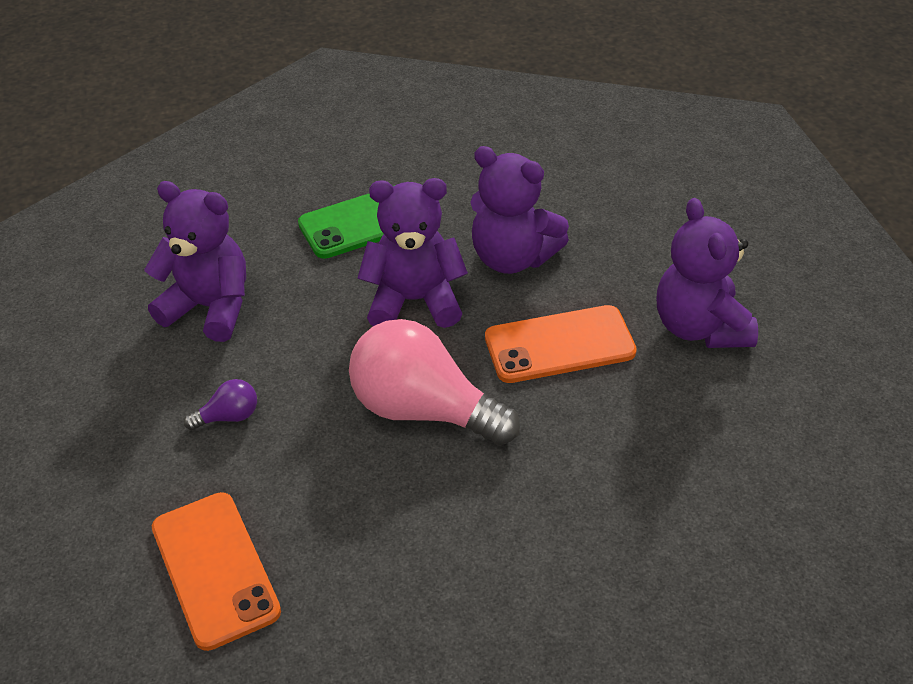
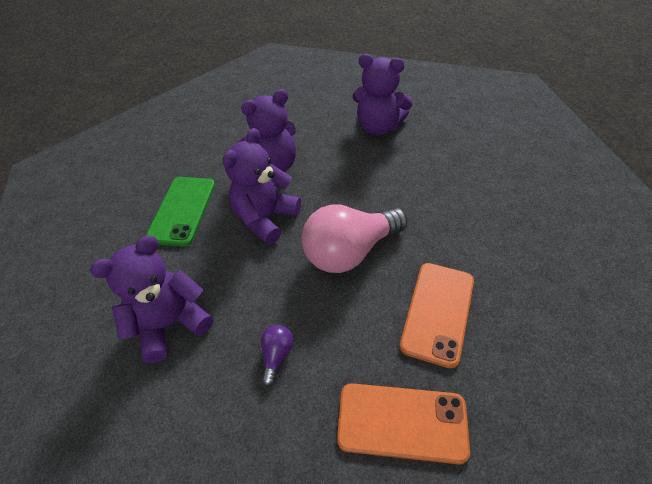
camera: 55 degrees left, 5 degrees up
orange phone [485,305,637,383] -> orange phone moved to [400,263,474,368]

